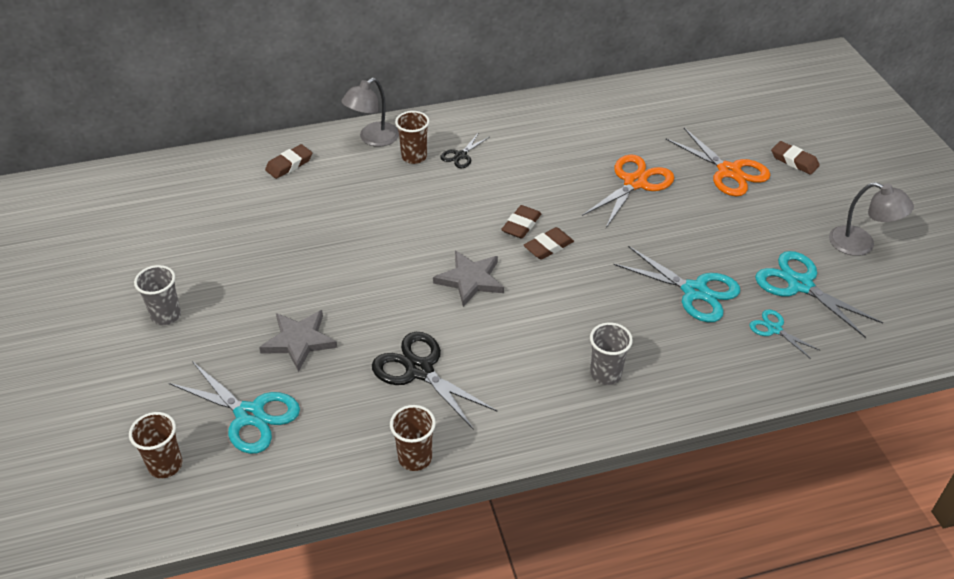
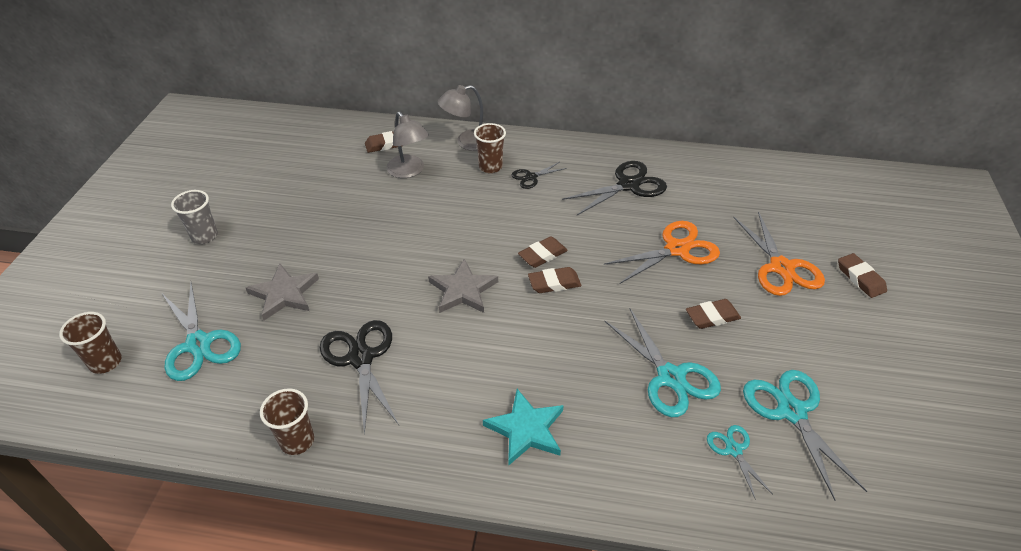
camera: 25 degrees right, 0 degrees up
grey cup [590,322,633,385] -> turquoise star [483,389,564,466]
grey lamp [829,182,914,256] -> grey lamp moved to [386,112,429,178]
none -> black scissors [562,161,667,215]
none -> brown eraser [686,299,741,329]

